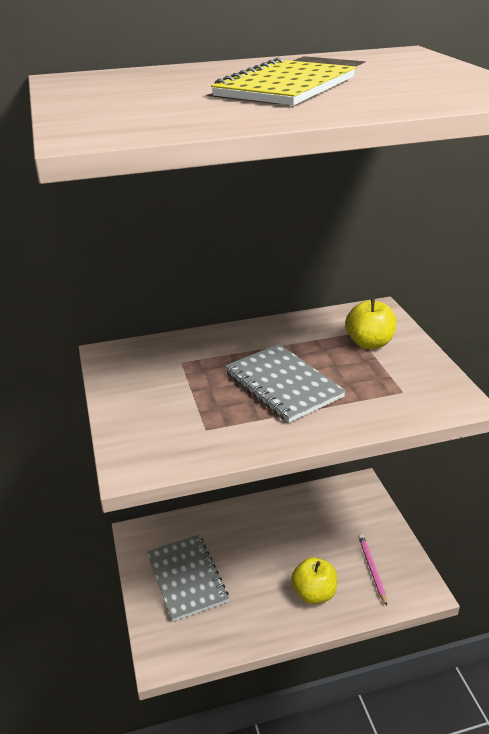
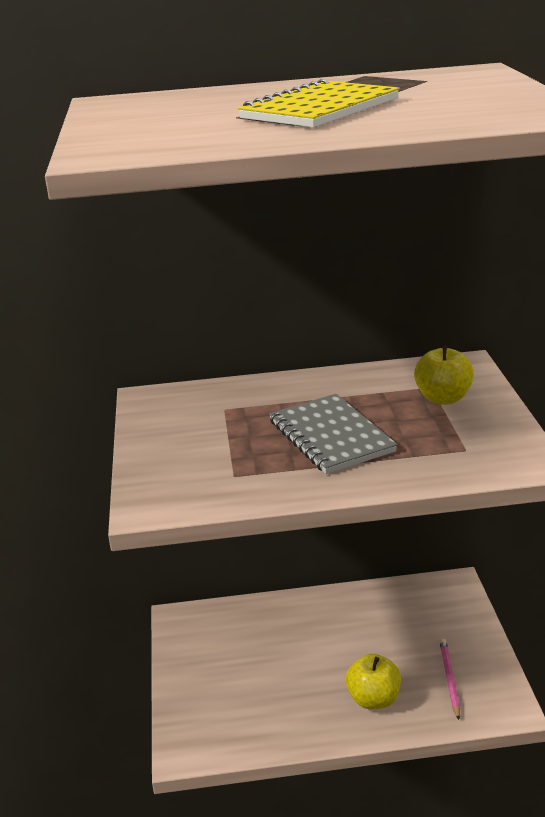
camera: 10 degrees right, 5 degrees down
grey notebook [147,535,229,622] -> none

